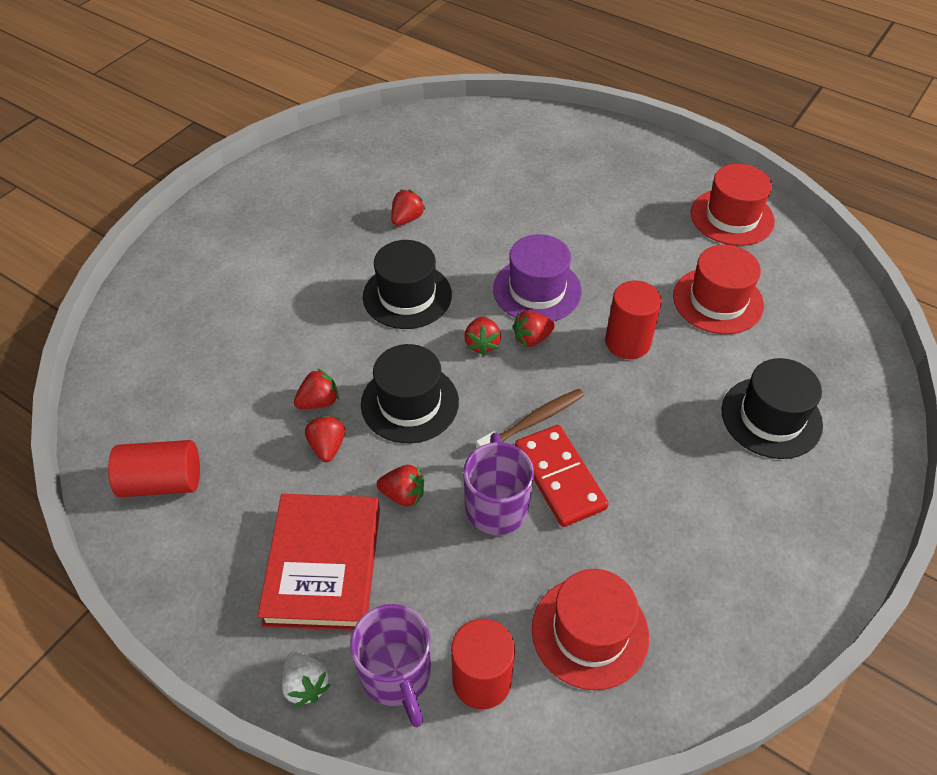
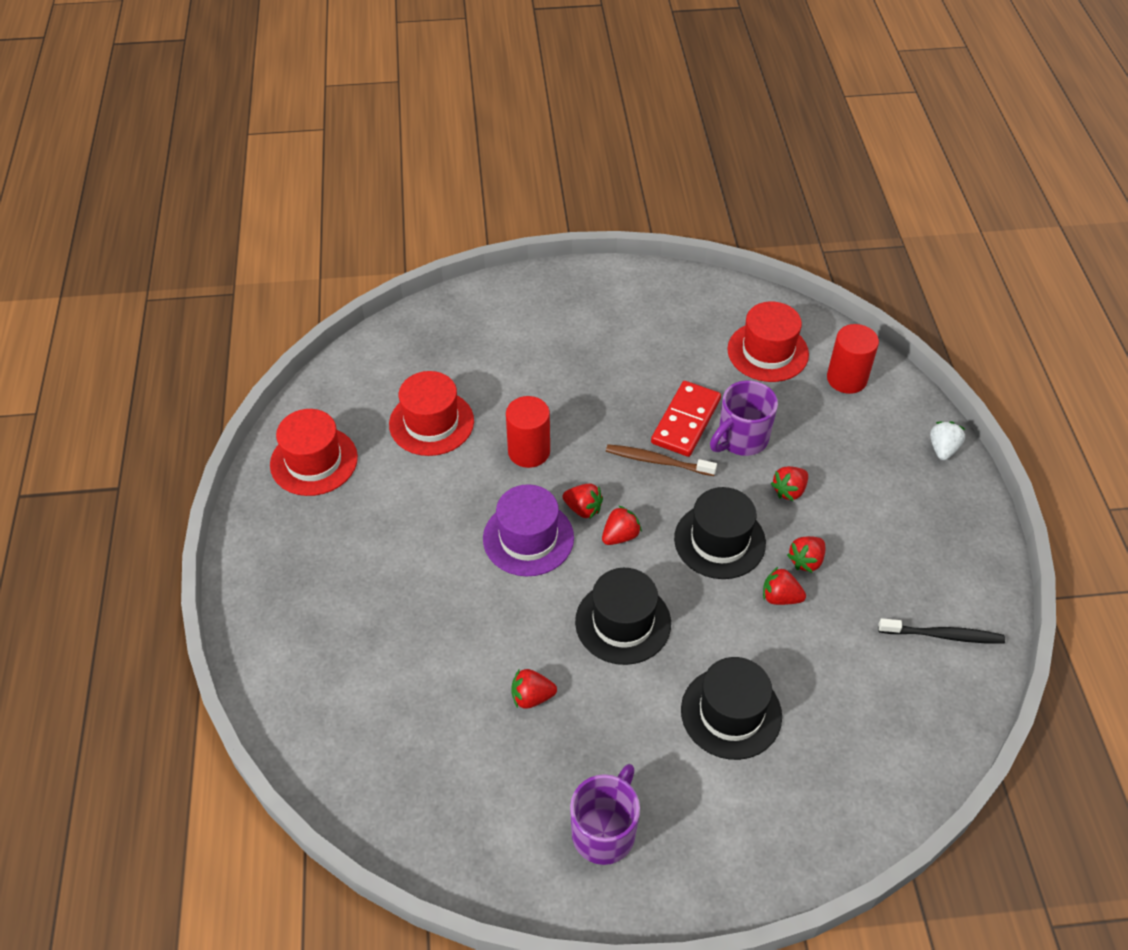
camera: 130 degrees left, 0 degrees up
red cylinder [108,440,200,497] -> black toothbrush [878,618,1005,644]
red book [257,494,380,631] -> none
purple mug [350,604,431,727] -> purple mug moved to [570,764,640,865]
red strawberry [377,465,424,507] -> red strawberry turned 105 degrees counterclockwise [771,466,808,501]
black hat [721,358,823,459] -> black hat moved to [681,657,782,760]

